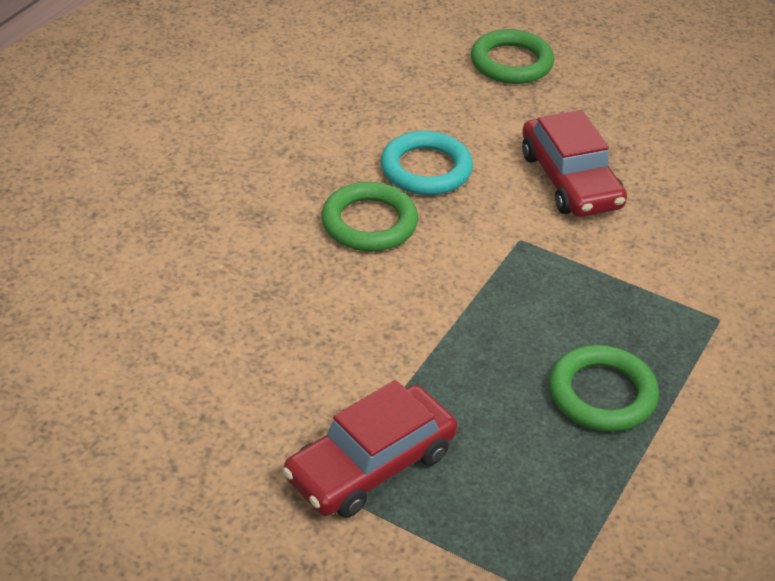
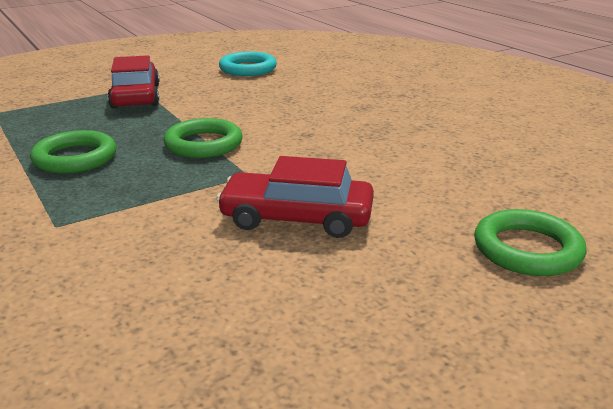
camera: 120 degrees right, 15 degrees down
green ring [321,182,418,251] -> green ring moved to [163,118,242,158]
turquoise ring [381,131,473,195] -> turquoise ring moved to [219,51,277,76]

